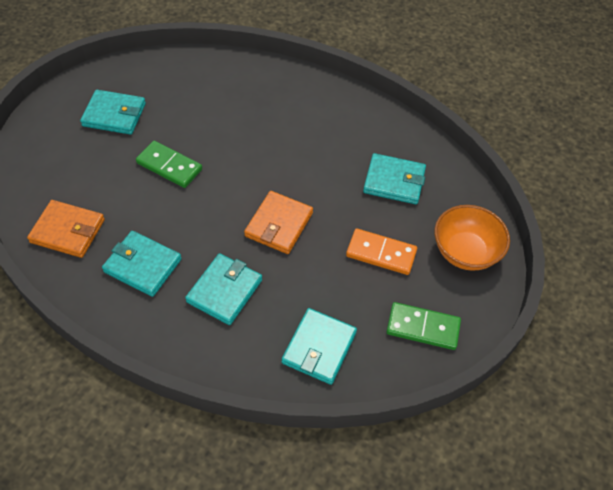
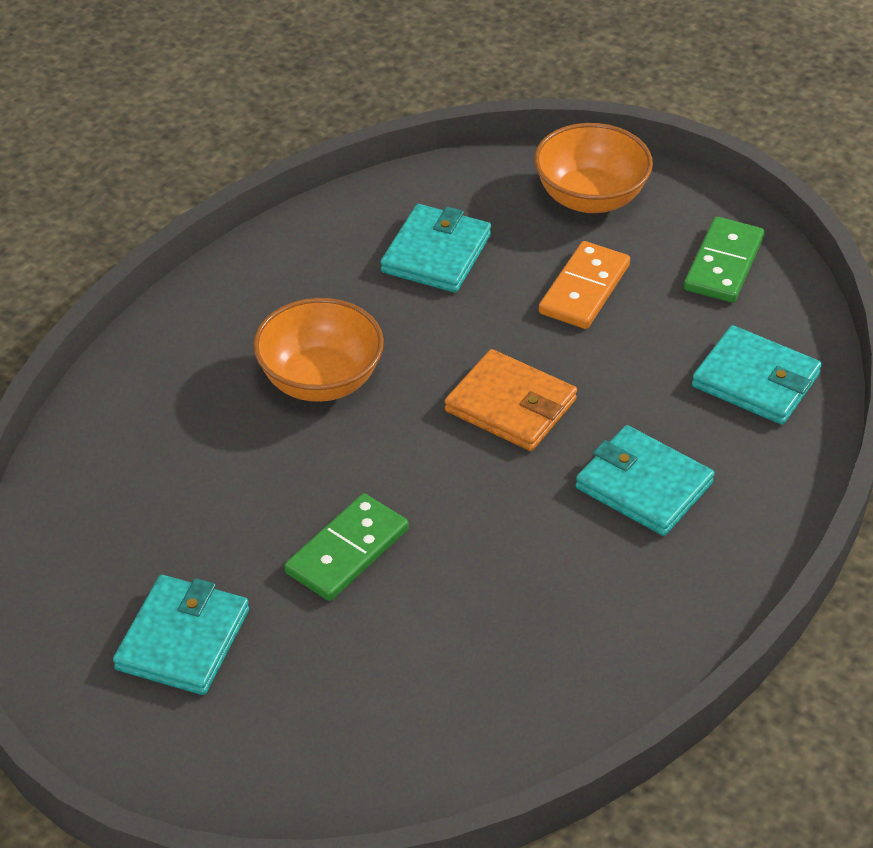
camera: 80 degrees left, 10 degrees down
orange wallet [27,200,105,258] -> none
turquoise wallet [102,231,182,297] -> none
none -> orange bowl [253,298,384,402]

